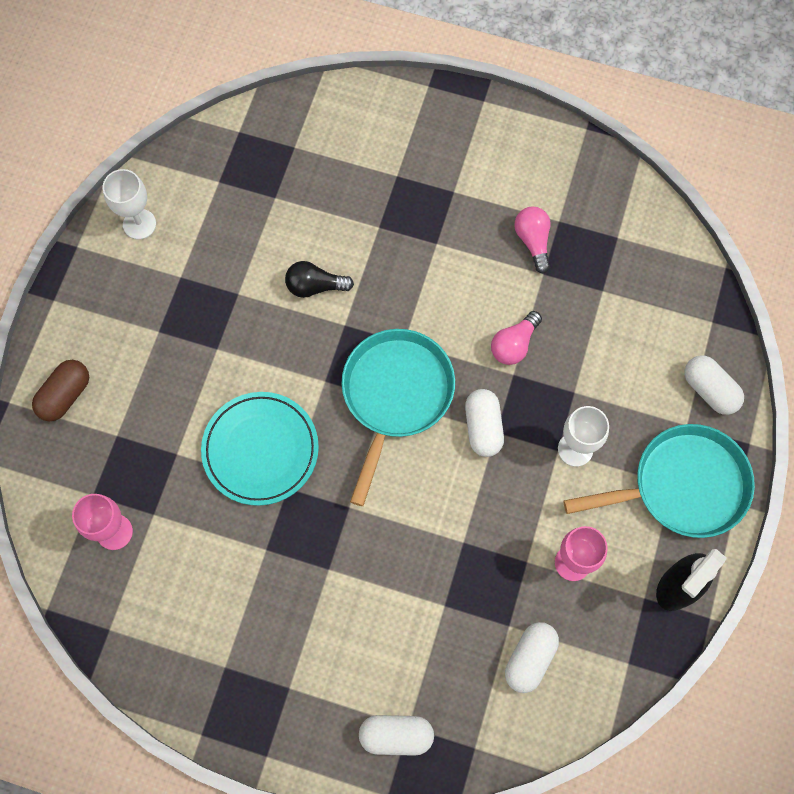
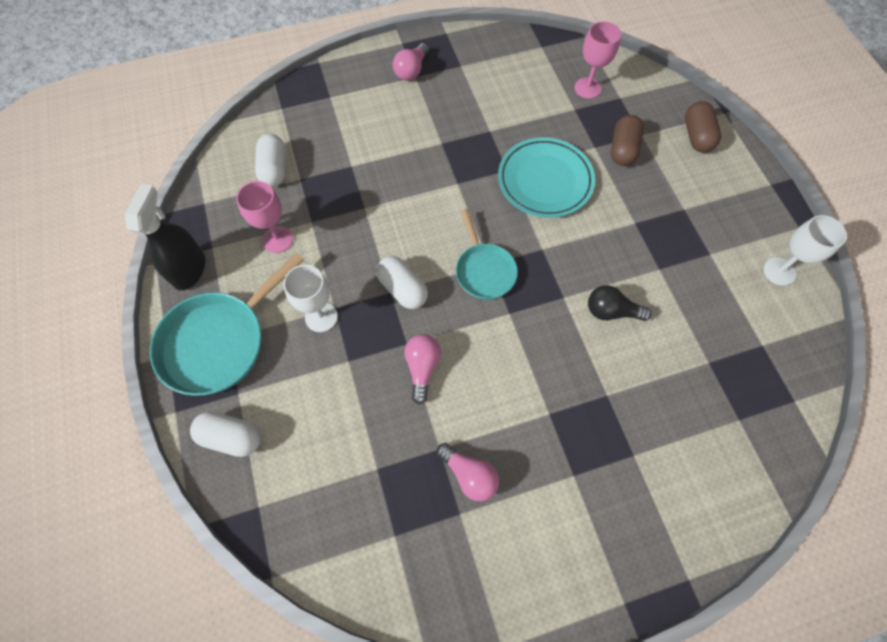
camera: 145 degrees right, 5 degrees down
black light bulb [285,261,354,298] -> black light bulb turned 135 degrees counterclockwise [588,285,652,321]
turquoise pan [342,329,455,506] -> turquoise pan [456,209,518,300], size x0.60
white capsule [359,715,434,756] -> none
none -> pink light bulb [393,43,429,81]
none -> brown capsule [611,115,644,166]

